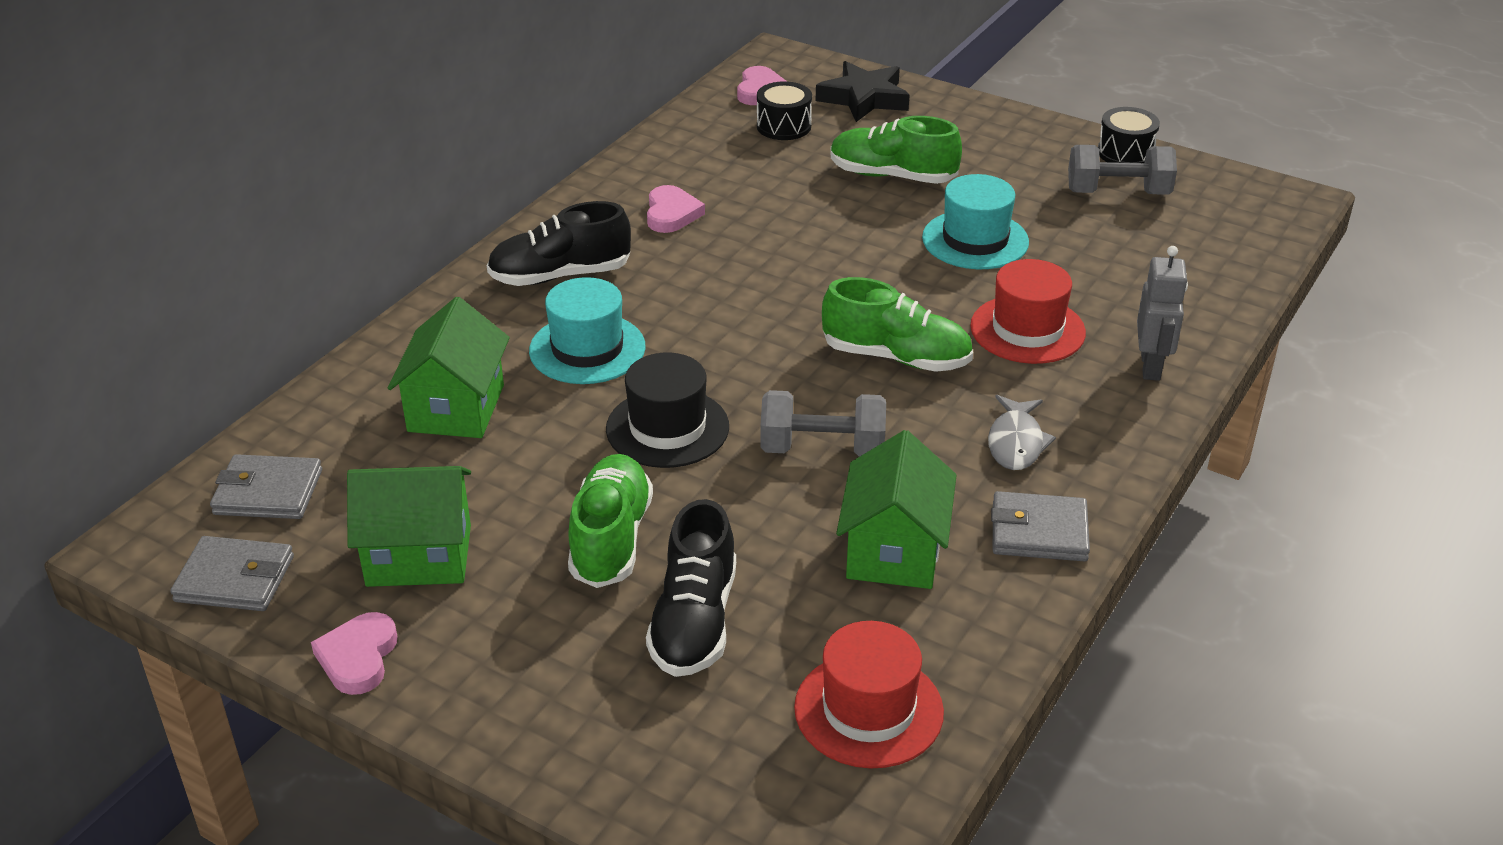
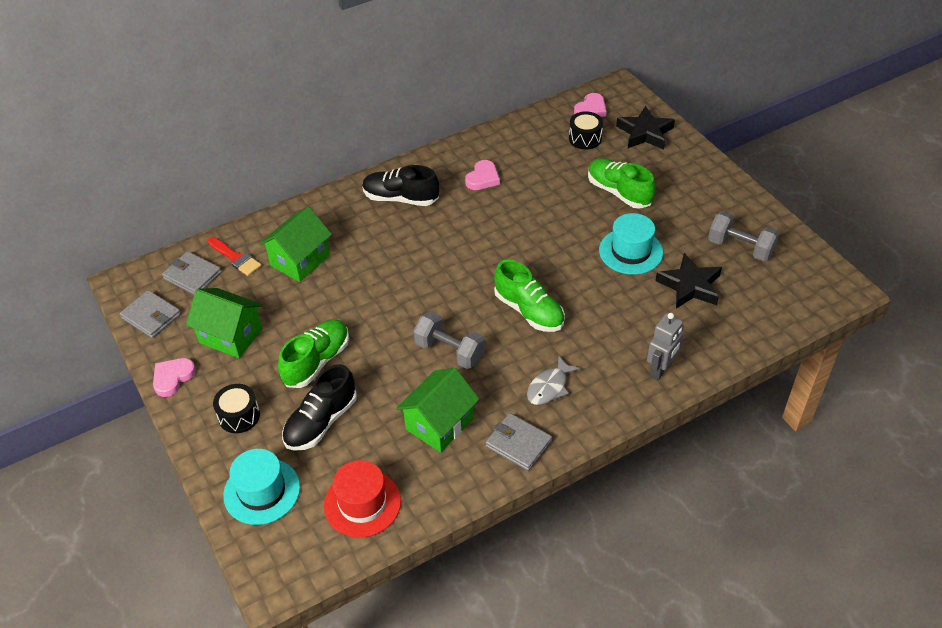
camera: 30 degrees right, 10 degrees up
turquoise hat [529,277,646,384] -> turquoise hat moved to [223,449,300,525]
black hat [606,352,729,468] -> none
red hat [970,259,1086,364] -> none
black drum [1098,107,1160,163] -> black drum moved to [213,384,260,433]
none -> red brush [207,237,261,276]
none -> black star [655,253,722,308]

